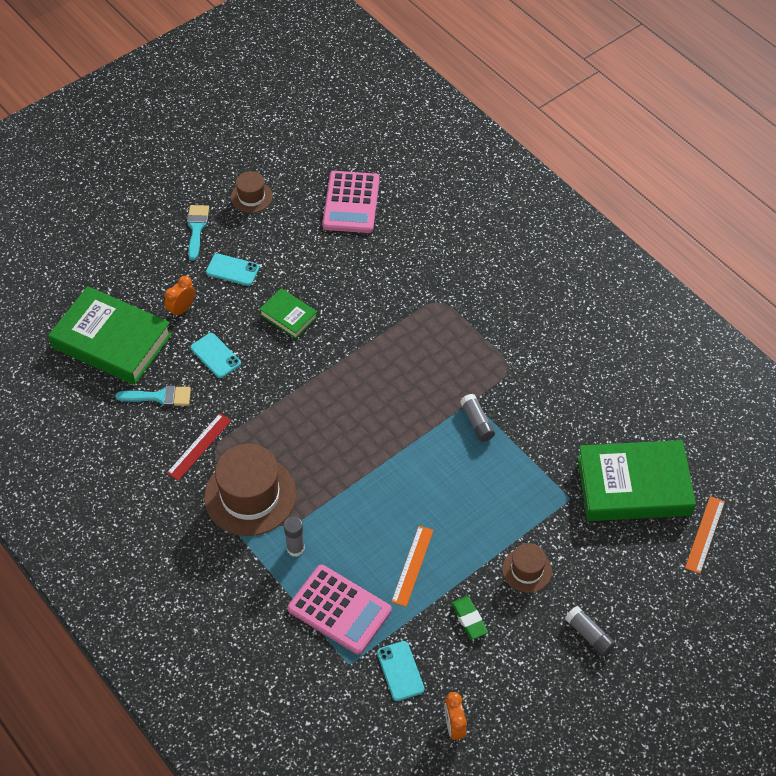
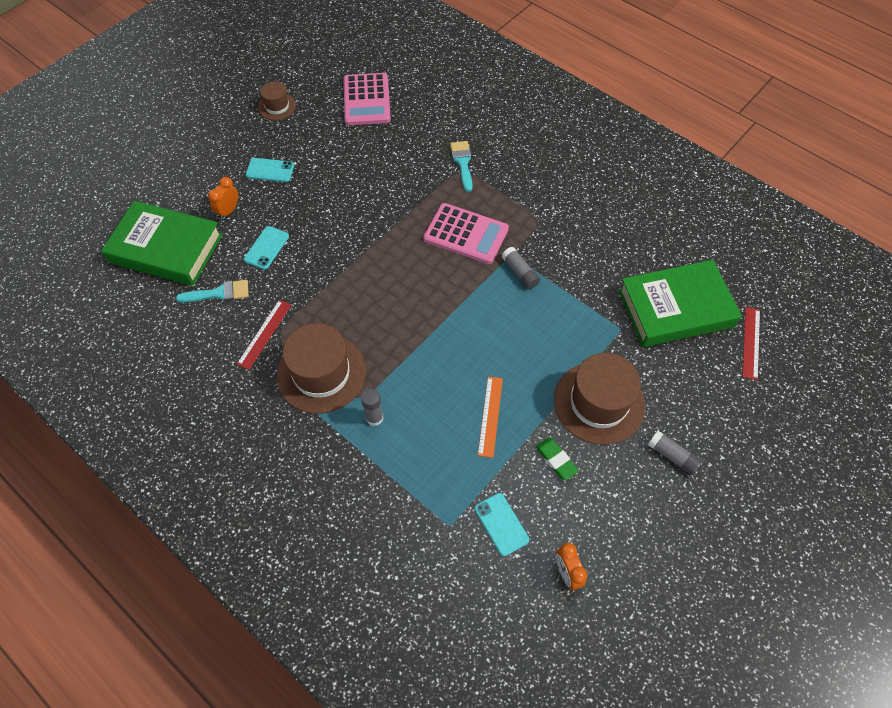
camera: 10 degrees left, 5 degrees up
turquoise brush [187,205,209,261] -> turquoise brush moved to [450,141,473,192]
turquoise phone [190,333,241,378] -> turquoise phone turned 75 degrees clockwise [244,226,289,270]
green book [259,288,318,339] -> none
pink calculator [288,565,392,655] -> pink calculator moved to [423,203,509,264]
brown hat [502,543,552,593] -> brown hat [554,353,645,445], size x1.91
orange ruler [685,496,725,574] -> red ruler [742,307,760,380]

